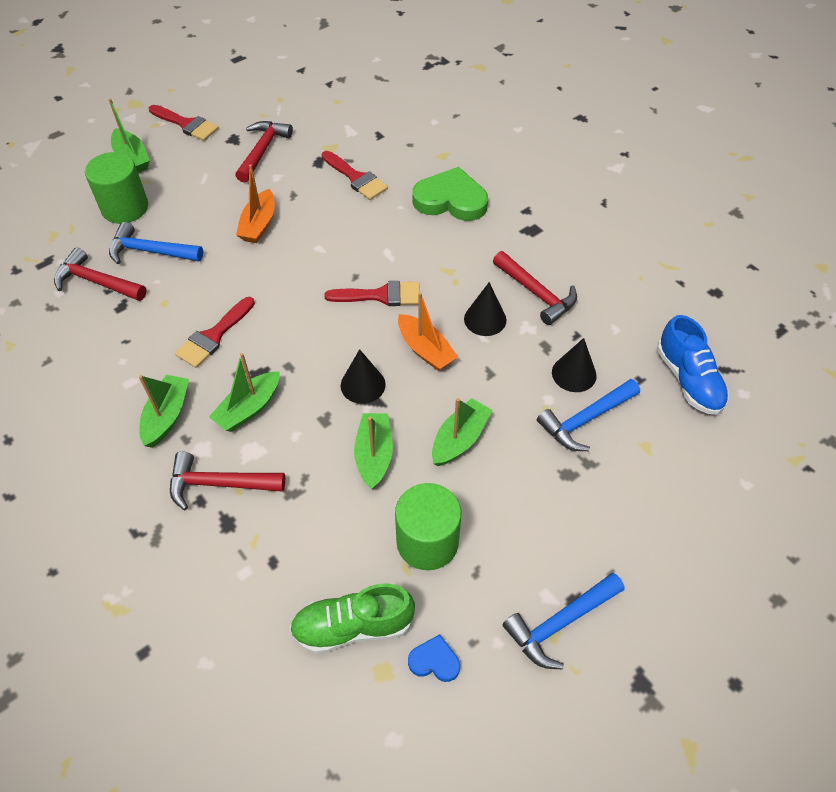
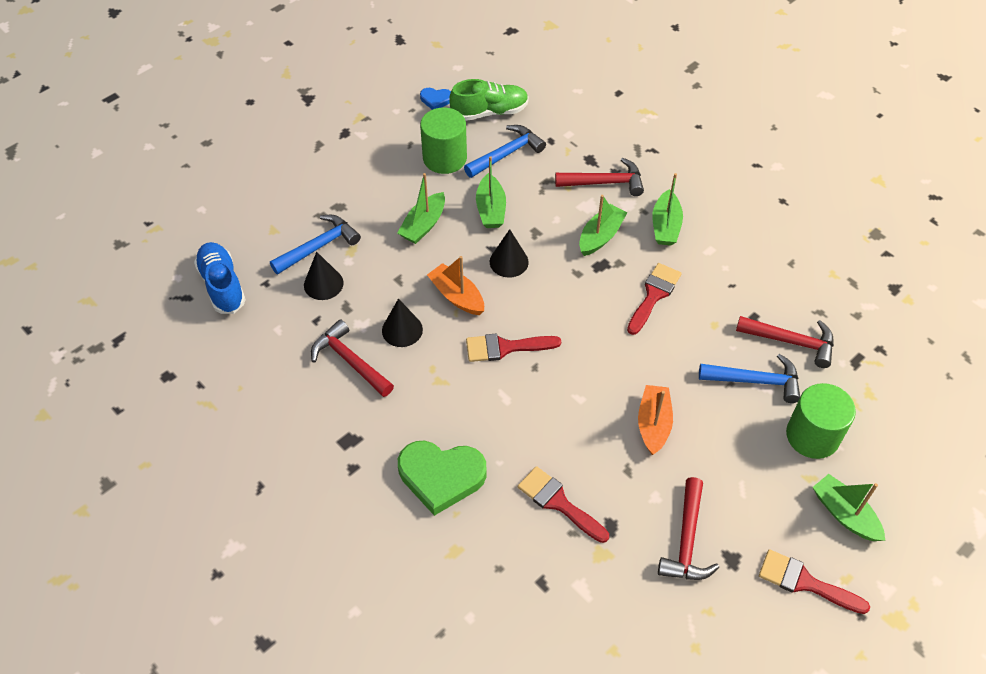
camera: 175 degrees right, 0 degrees up
blue hammer [502,573,625,669] -> blue hammer moved to [464,125,546,178]

